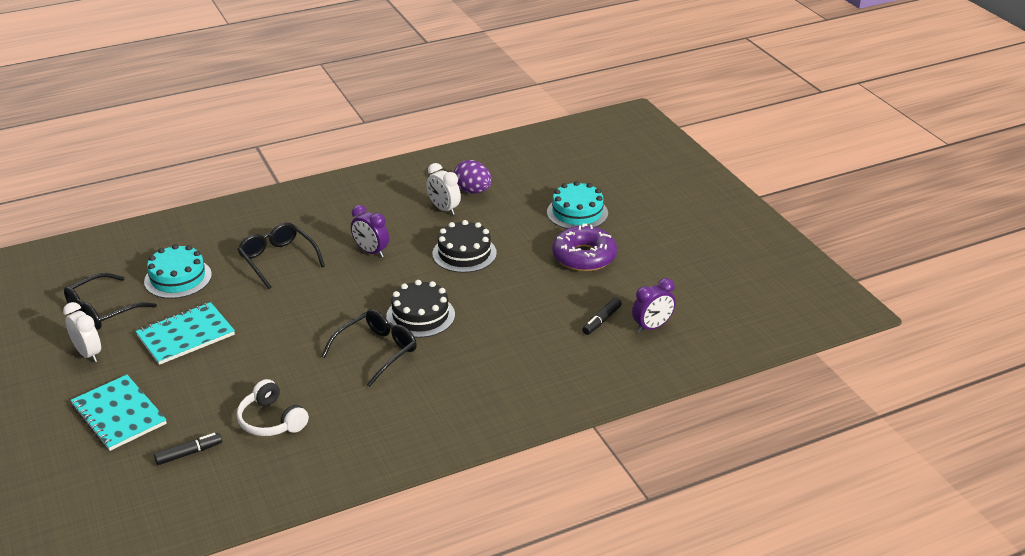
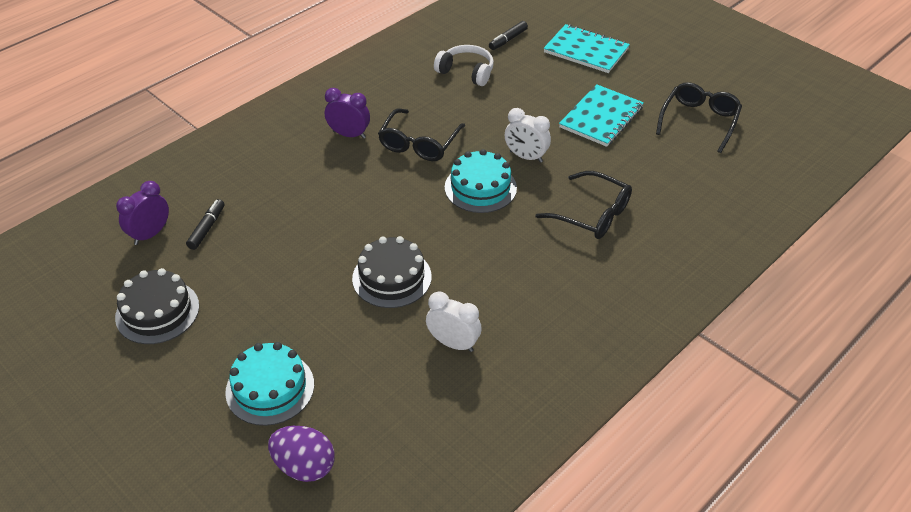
camera: 160 degrees right, 10 degrees up
white clock [63,302,101,362] -> white clock moved to [505,108,551,163]
turquoise cake [144,244,212,299] -> turquoise cake moved to [445,149,517,213]
purple clock [351,205,389,258] -> purple clock moved to [325,88,370,139]
black cake [386,280,455,338] -> black cake moved to [115,268,199,344]
purple egg [454,160,492,194] -> purple egg moved to [268,426,335,482]
purple donut [552,223,617,271] -> none

